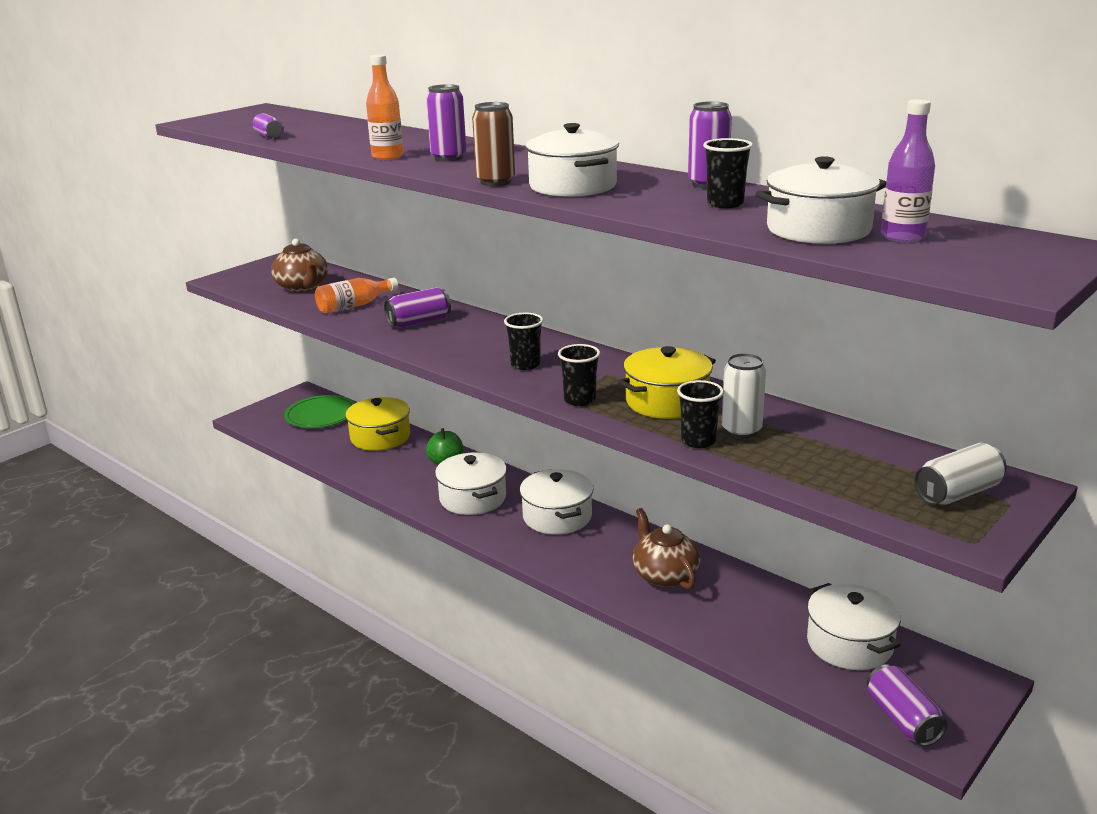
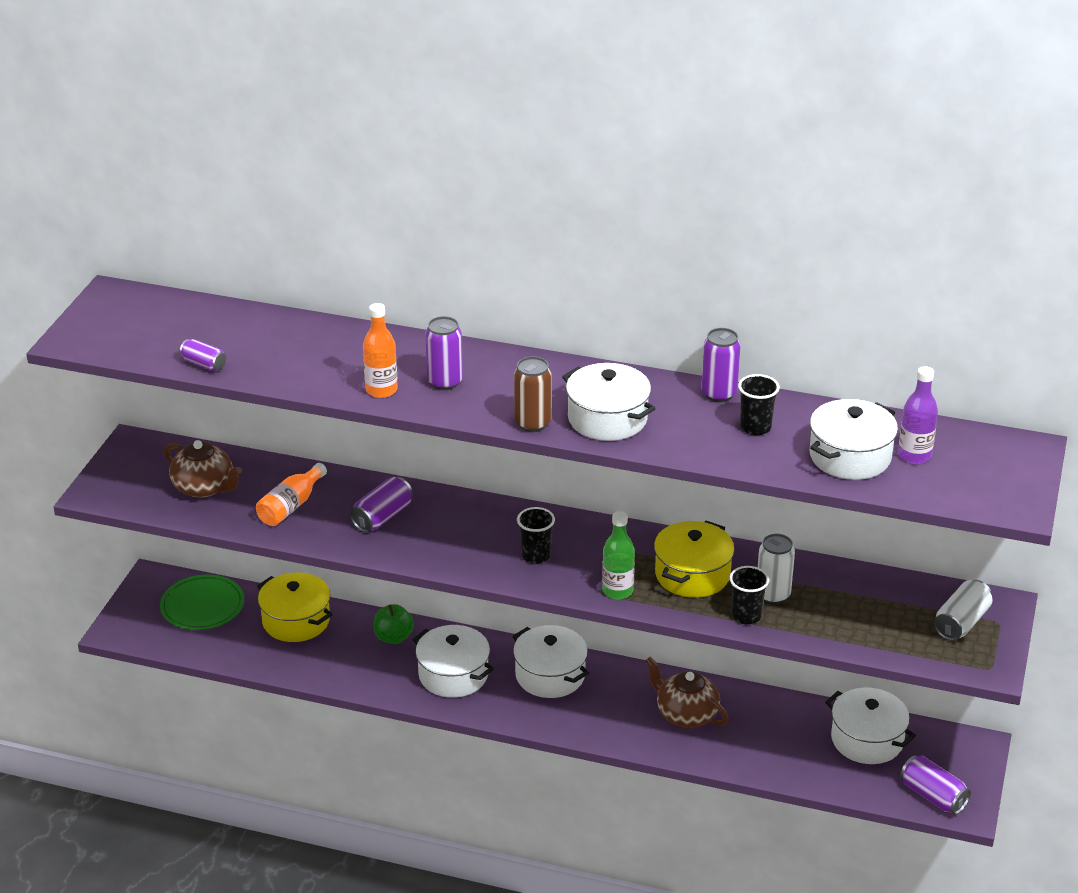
camera: 25 degrees left, 10 degrees up
black cup [558,344,600,406] -> green bottle [602,511,635,599]

